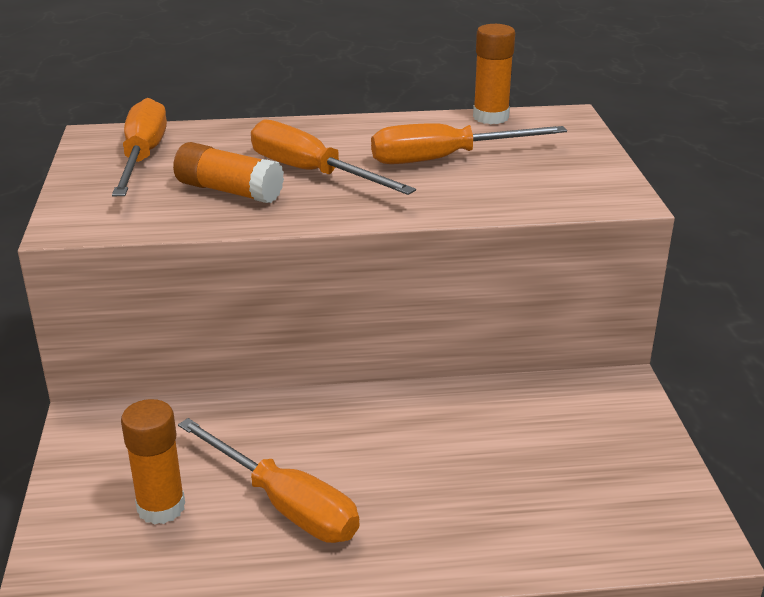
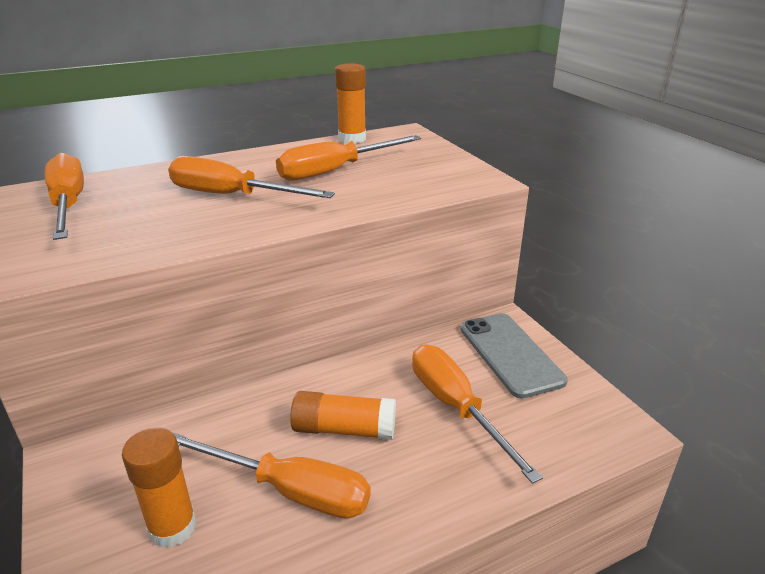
camera: 20 degrees left, 0 degrees up
orange glue stick [173,142,284,203] -> orange glue stick moved to [290,391,396,440]
none -> orange screwdriver [412,345,543,484]
none -> grey phone [460,313,568,399]

